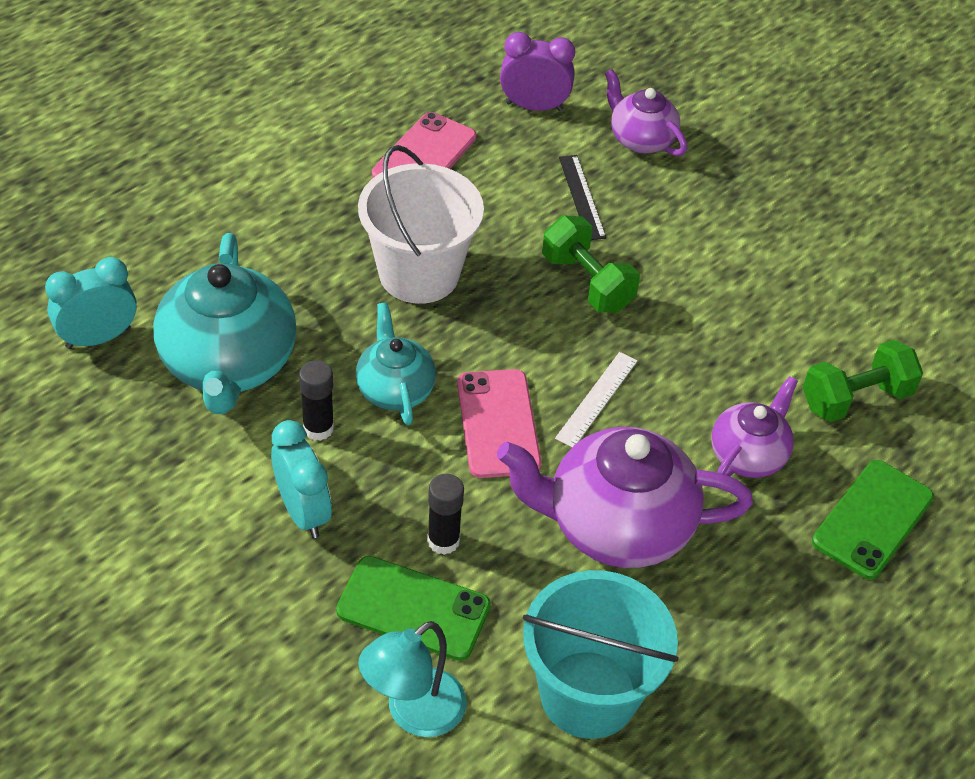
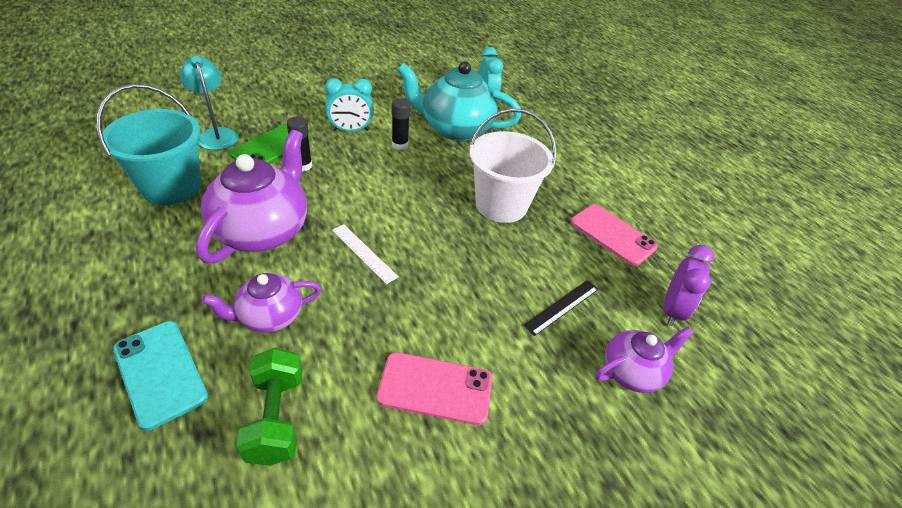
camera: 105 degrees right, 5 degrees down
turquoise teapot [356,302,436,425] -> none
pink phone [457,369,541,478] -> pink phone moved to [376,352,493,425]
green dumbbell [542,216,640,312] -> none
black ruler [559,155,606,240] -> black ruler turned 45 degrees counterclockwise [523,280,599,336]
purple teapot [711,376,798,478] -> purple teapot turned 105 degrees clockwise [202,273,322,333]
green phone [812,460,934,580] -> turquoise phone [113,321,208,430]

